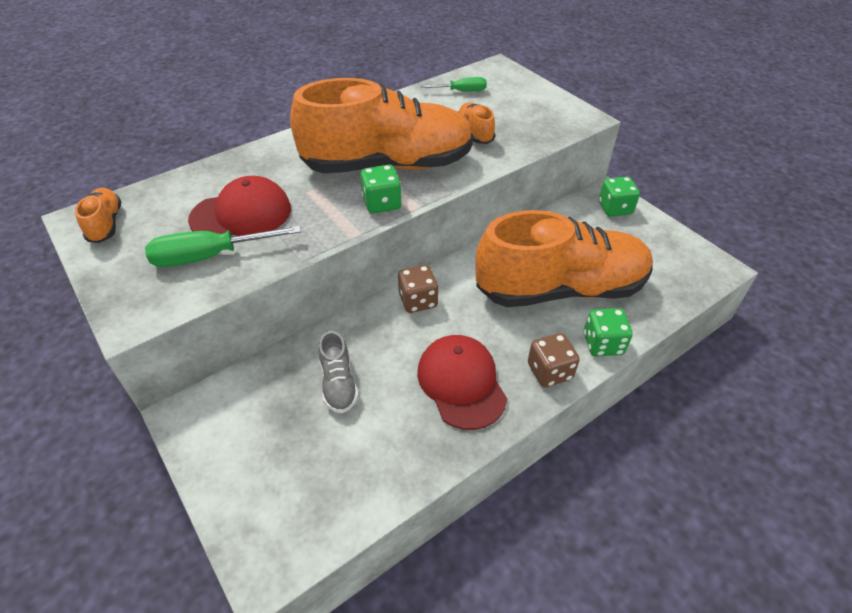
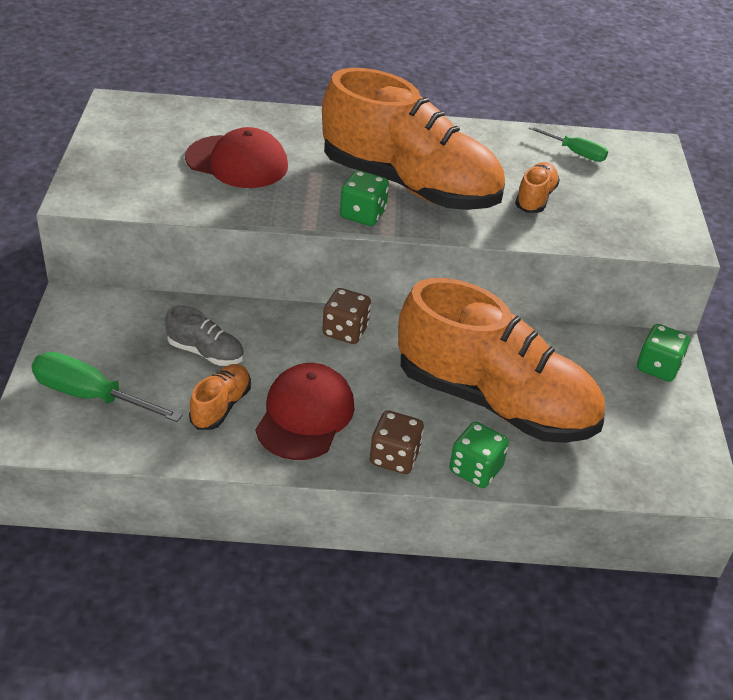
camera: 35 degrees right, 5 degrees down
orange shoe [75,188,121,243] -> orange shoe moved to [189,364,251,430]
green screwdriver [145,225,301,267] -> green screwdriver moved to [31,352,183,422]
grey shoe [319,331,358,413] -> grey shoe turned 90 degrees counterclockwise [165,305,244,366]

